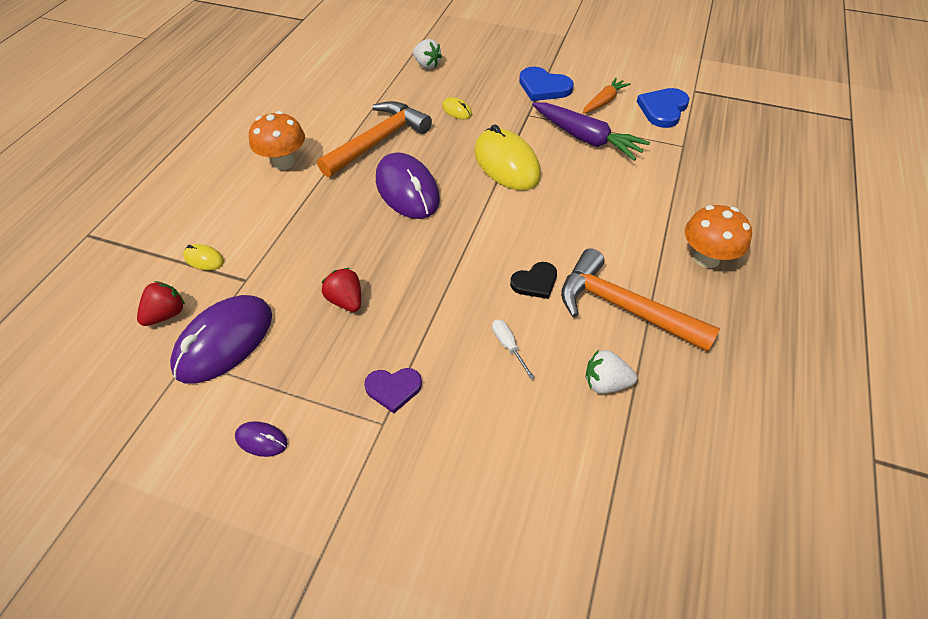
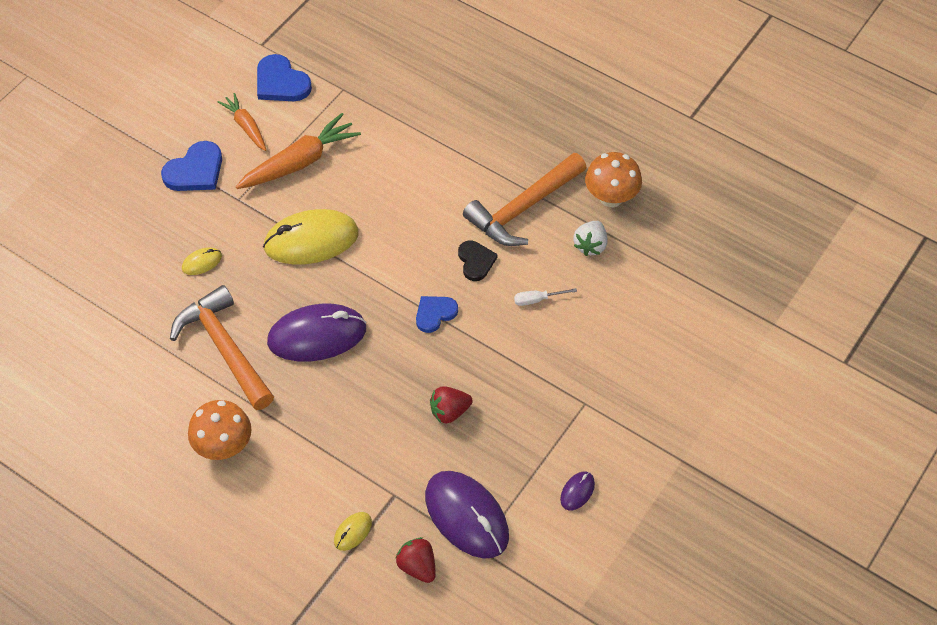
camera: 75 degrees left, 5 degrees up
purple heart [364,368,422,413] -> none
white strawberry [413,39,442,69] -> none
purple carrot [532,102,650,161] -> orange carrot [236,113,361,189]
orange mushroom [685,205,752,268] -> orange mushroom moved to [585,152,642,207]
none -> blue heart [416,296,458,333]

